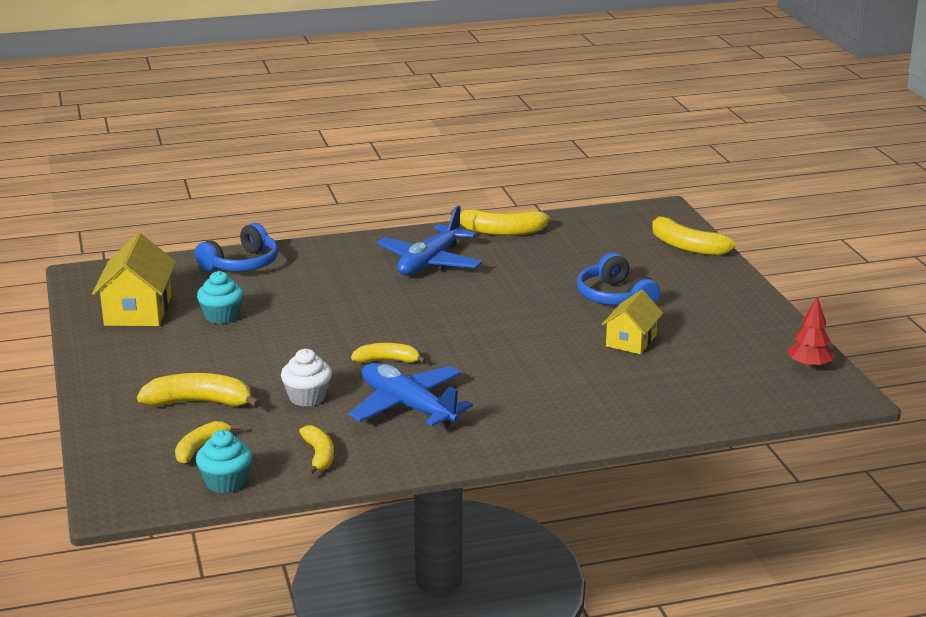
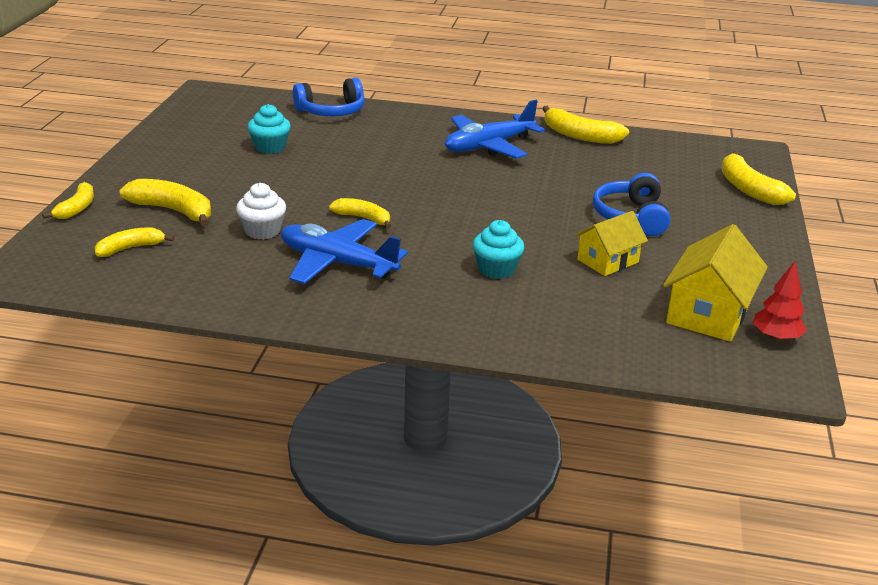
camera: 25 degrees right, 5 degrees up
yellow house [92,233,176,326] -> yellow house moved to [663,224,768,342]
turquoise cupcake [196,430,252,493] -> turquoise cupcake moved to [473,220,524,279]
yellow banana [299,425,334,475] -> yellow banana moved to [42,182,94,219]
blue plane [348,363,473,428] -> blue plane turned 45 degrees counterclockwise [281,219,408,284]

